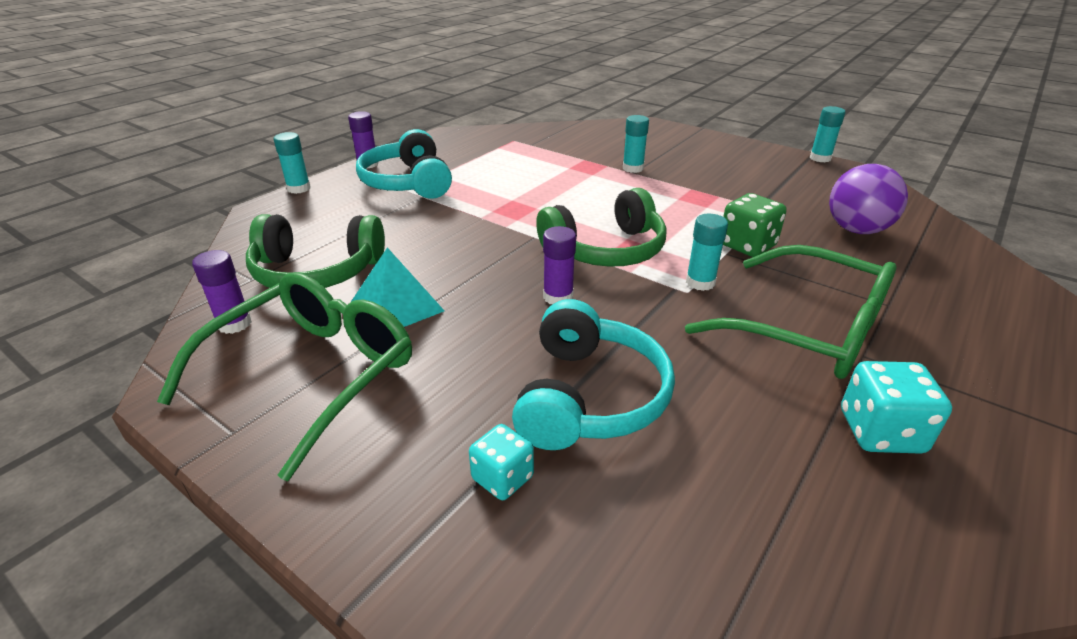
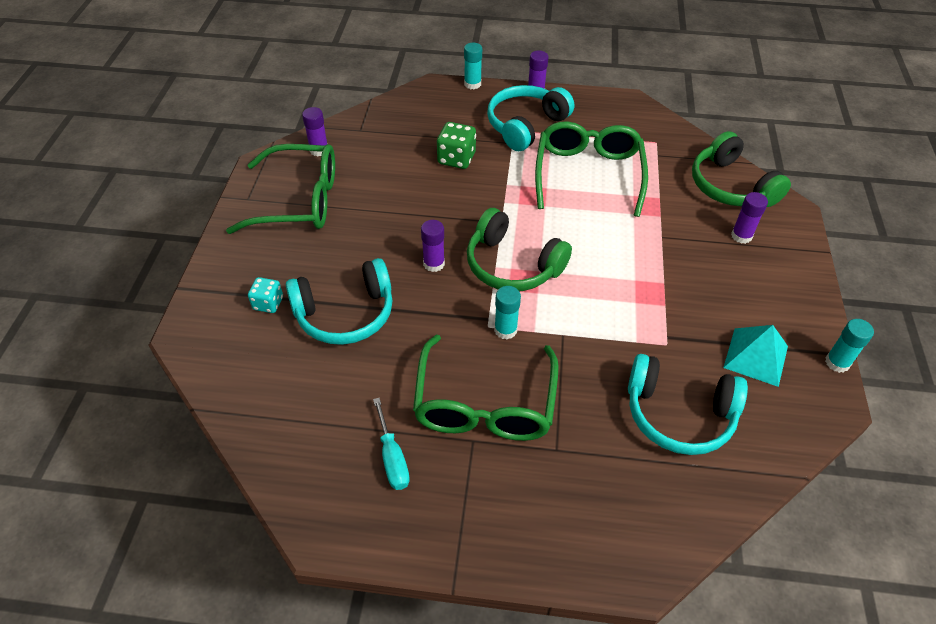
camera: 60 degrees right, 15 degrees up
green headphones [246,214,385,288] -> green headphones moved to [692,131,791,207]
turquoise pyramid [351,247,444,327] -> turquoise pyramid moved to [723,325,788,387]
turquoise glue stick [623,115,649,173] -> none
green dice [723,193,787,257] -> green dice moved to [437,122,476,169]
purple ball [829,164,908,234] -> turquoise headphones [628,354,748,455]
turquoise dice [841,361,952,454] -> turquoise screwdriver [373,398,410,490]
none -> green glasses [535,121,648,217]
none -> purple glue stick [731,192,768,244]

